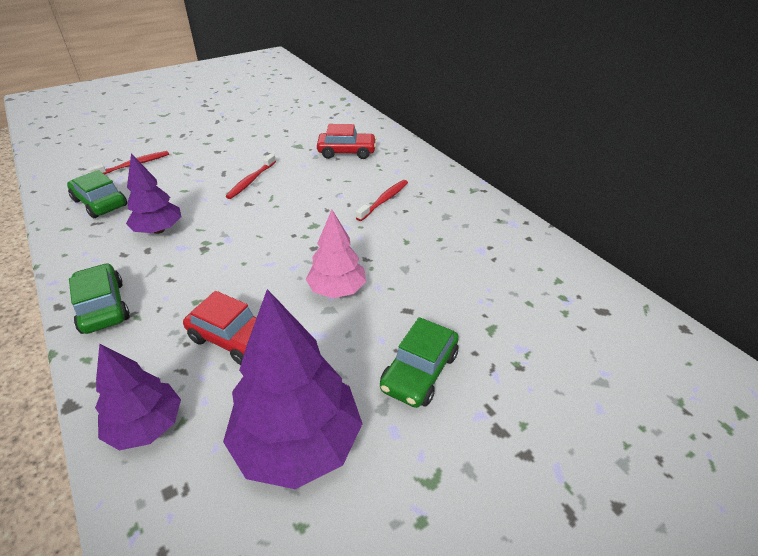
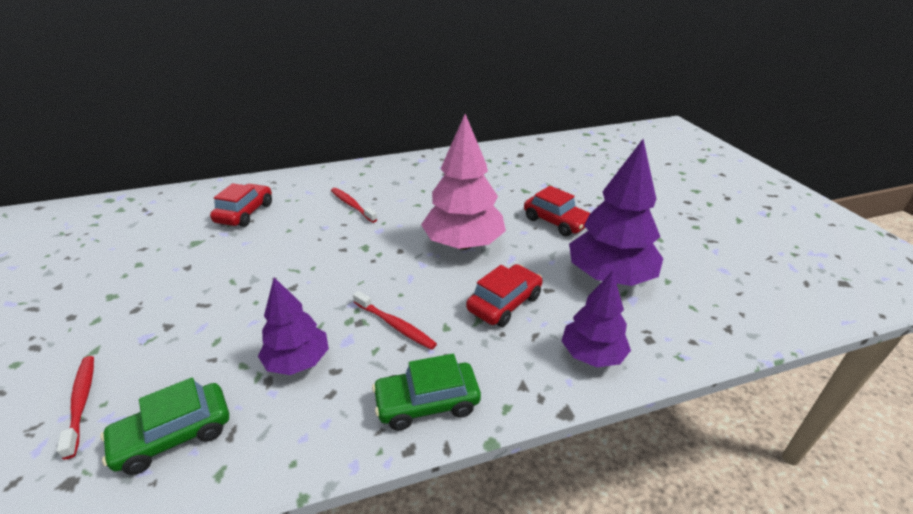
camera: 75 degrees left, 5 degrees down
red toothbrush [226,154,276,199] -> red toothbrush moved to [353,291,437,350]
pink tree [306,210,366,298] -> pink tree [421,114,506,250], size x1.63
green car [380,317,459,408] -> red car [524,186,590,236]

